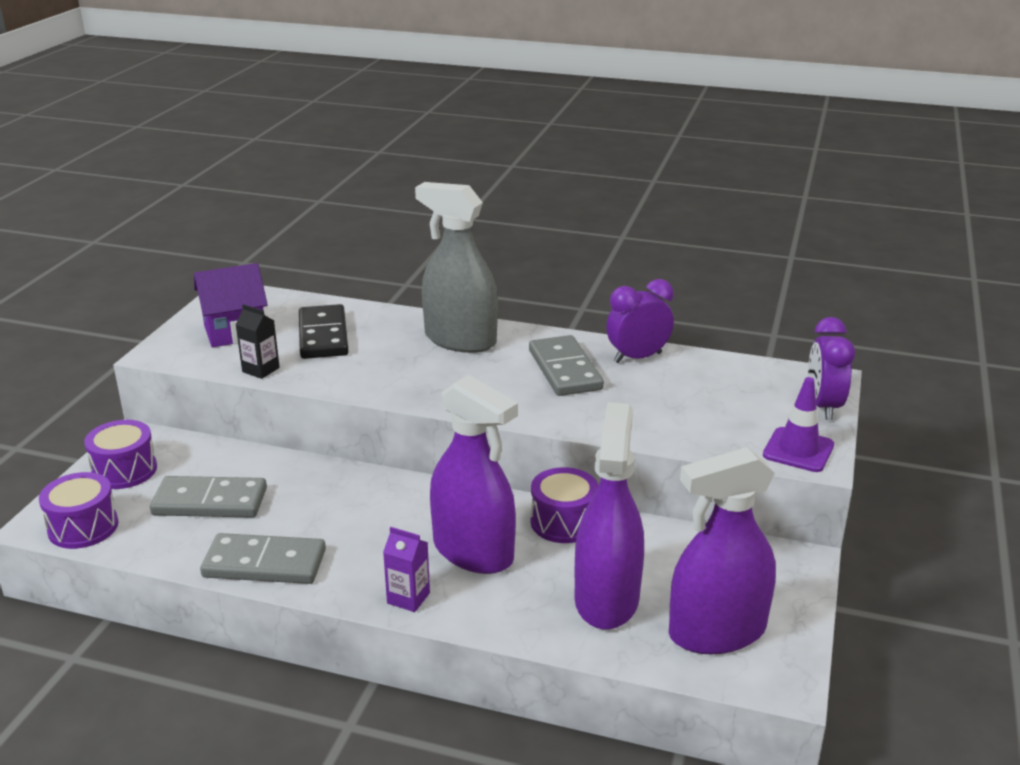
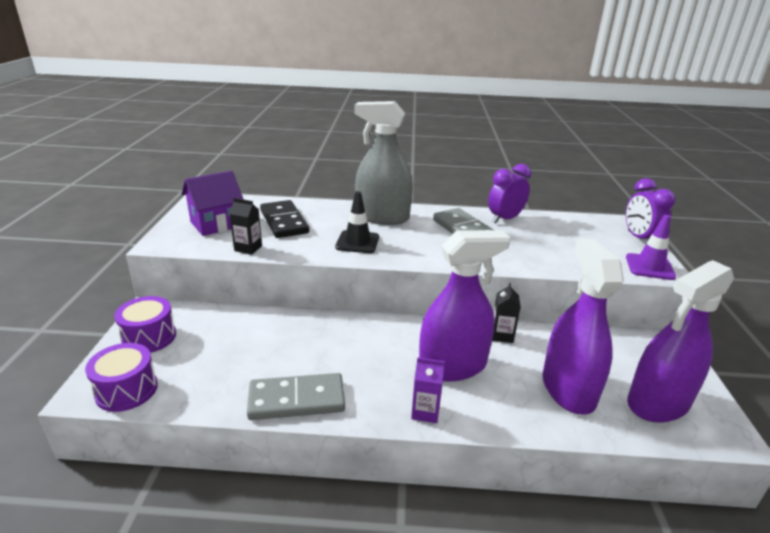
camera: 15 degrees left, 0 degrees up
grey domino [150,476,267,518] -> none
purple spray bottle [430,375,518,574] -> purple spray bottle turned 45 degrees counterclockwise [419,230,510,382]
purple drum [531,467,599,543] -> black carton [492,283,521,343]
none -> black traffic cone [335,191,379,253]

